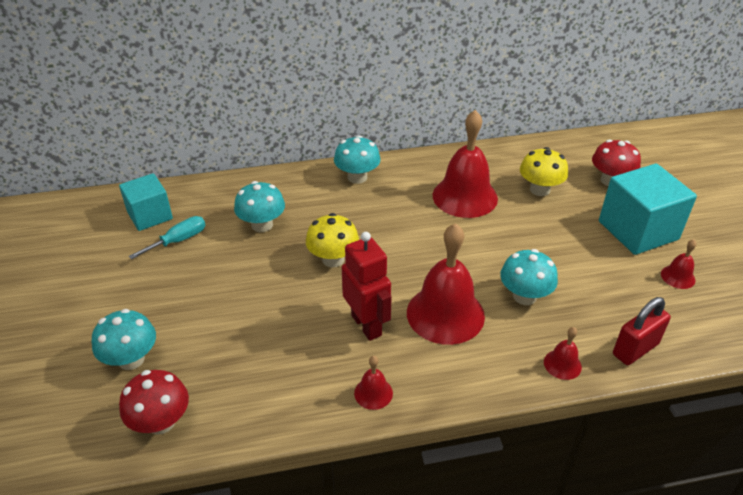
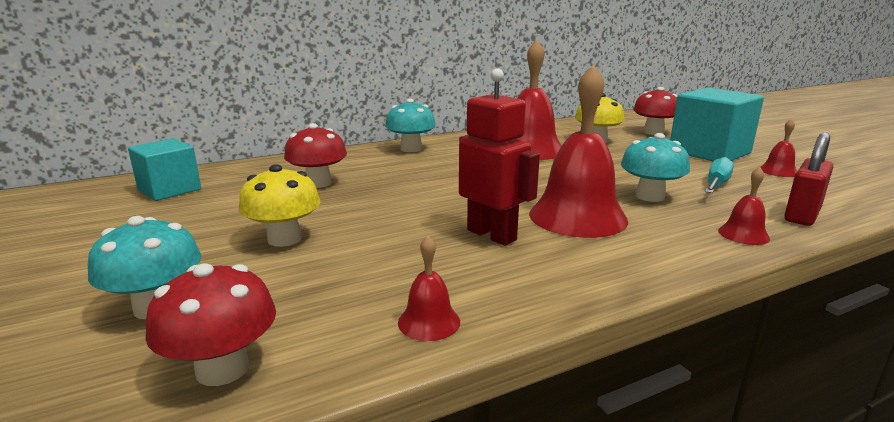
camera: 15 degrees left, 20 degrees down
turquoise screwdriver [129,216,205,259] -> turquoise screwdriver moved to [705,157,734,193]
turquoise mushroom [234,181,285,232] -> red mushroom [284,123,347,188]
yellow mushroom [306,213,359,267] -> yellow mushroom moved to [239,164,321,247]
red bell [354,356,393,410] -> red bell moved to [398,235,460,341]

